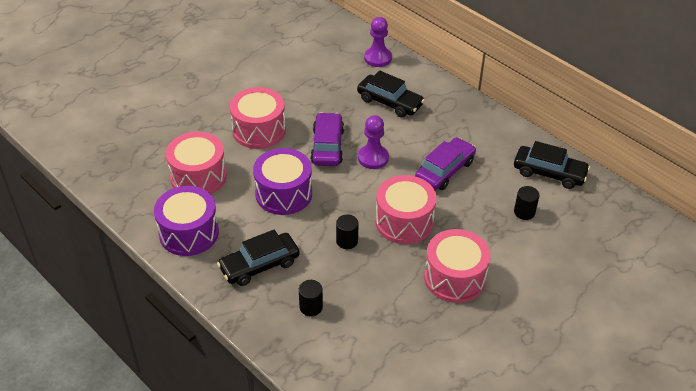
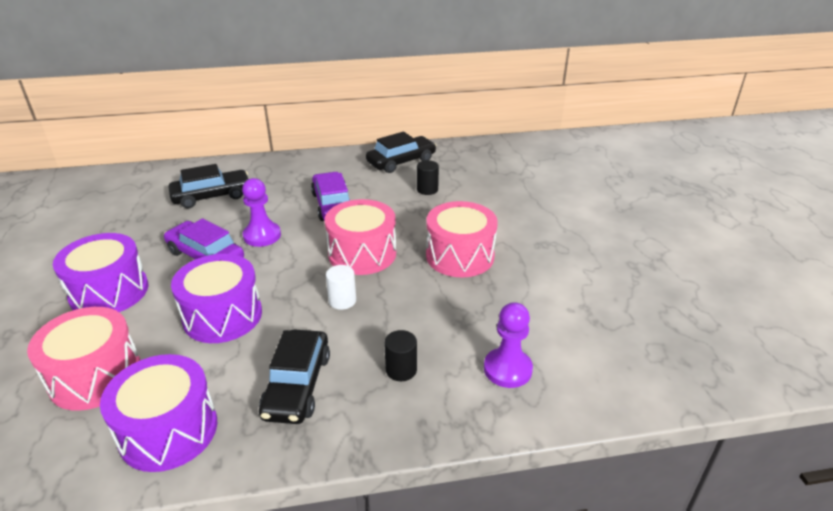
camera: 55 degrees left, 10 degrees down
pink drum [230,87,286,149] -> purple drum [53,233,148,312]
black cylinder [336,214,359,249] -> white cylinder [326,265,356,310]
purple pawn [364,17,392,67] -> purple pawn moved to [484,302,533,388]

